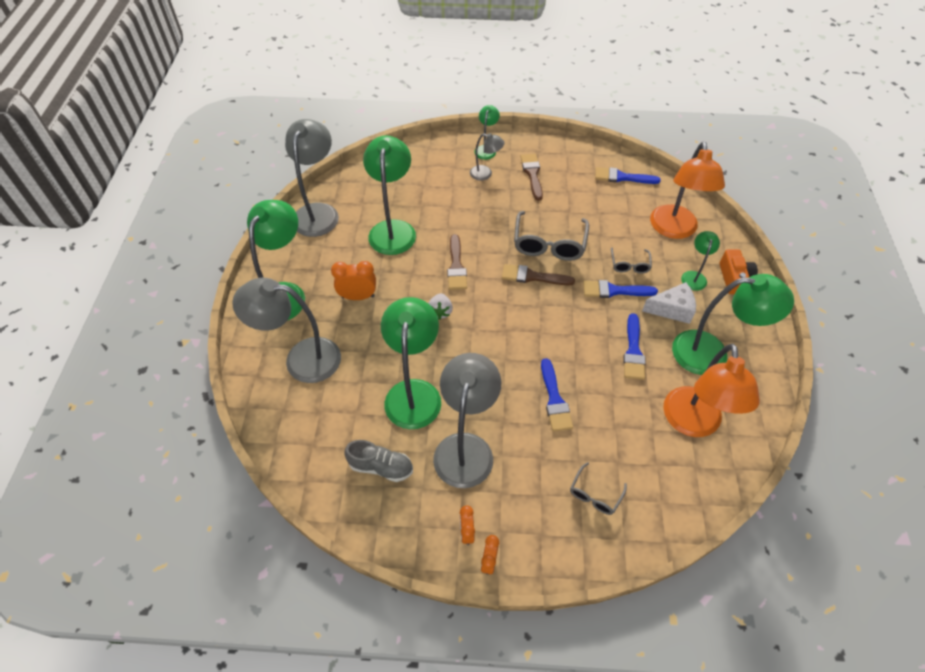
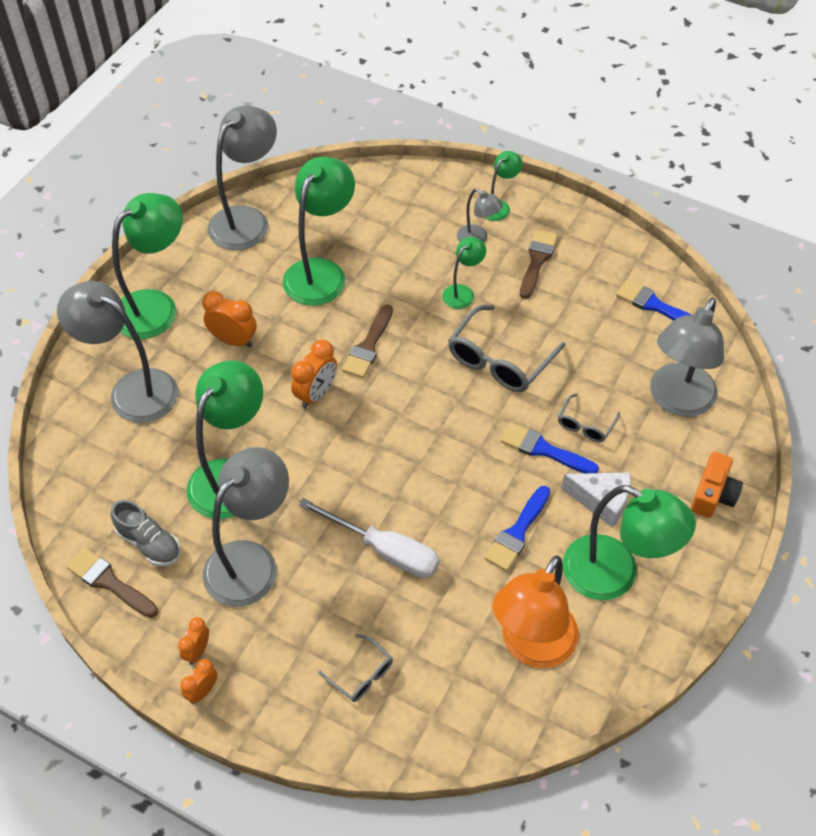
camera: 25 degrees right, 0 degrees up
white strawberry [428,293,453,320] -> orange clock [291,340,337,409]
brown brush [502,264,575,285] -> brown brush moved to [67,548,158,618]
blue brush [541,358,573,431] -> white screwdriver [299,498,439,578]
grey glasses [570,462,627,515] -> grey glasses turned 105 degrees counterclockwise [318,634,393,702]
orange lamp [650,142,725,239] -> grey lamp [650,298,724,417]
green lamp [681,231,720,291] -> green lamp moved to [442,237,486,309]

